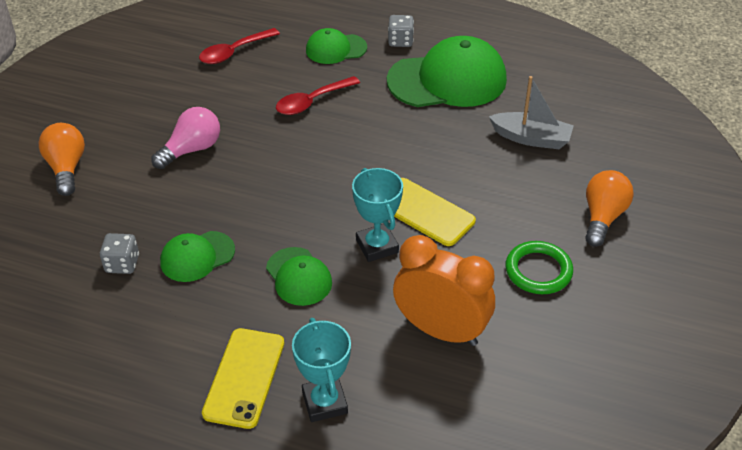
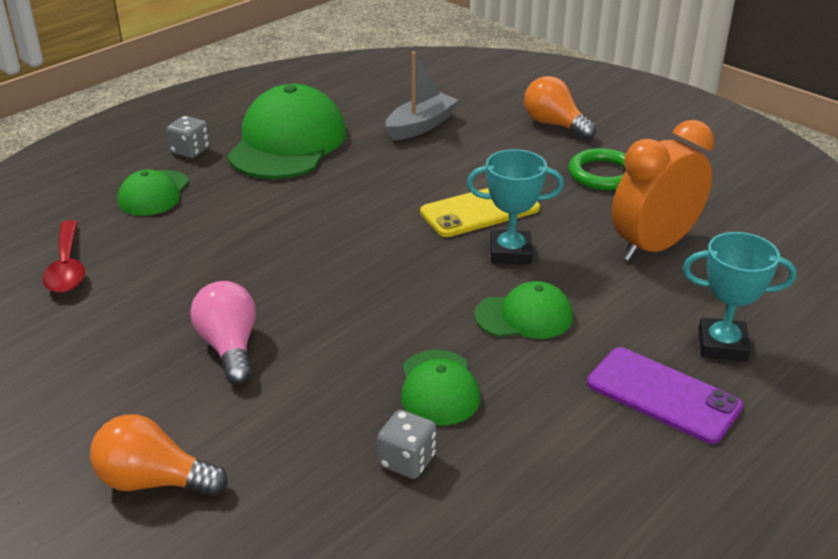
camera: 65 degrees left, 10 degrees down
yellow phone [202,328,284,429] -> purple phone [587,347,743,444]
red spoon [276,76,360,115] -> none

